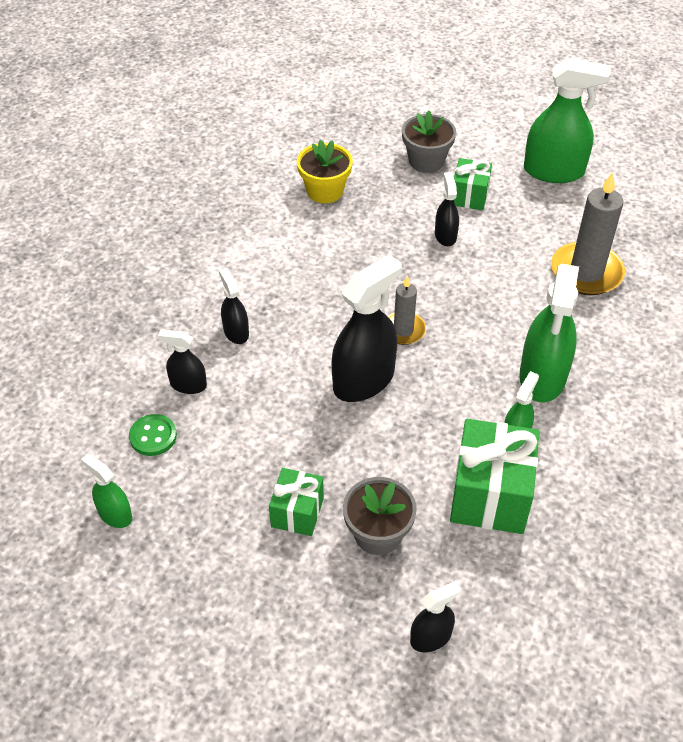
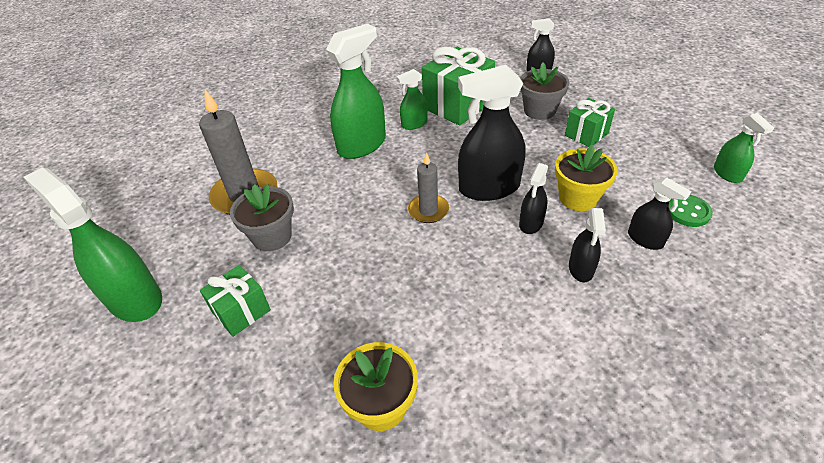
camera: 145 degrees left, 5 degrees down
grey flower pot [402,110,456,173] -> grey flower pot moved to [230,184,294,251]
black spray bottle [435,172,459,246] -> black spray bottle moved to [519,163,548,234]
none -> yellow flower pot [555,145,618,211]

